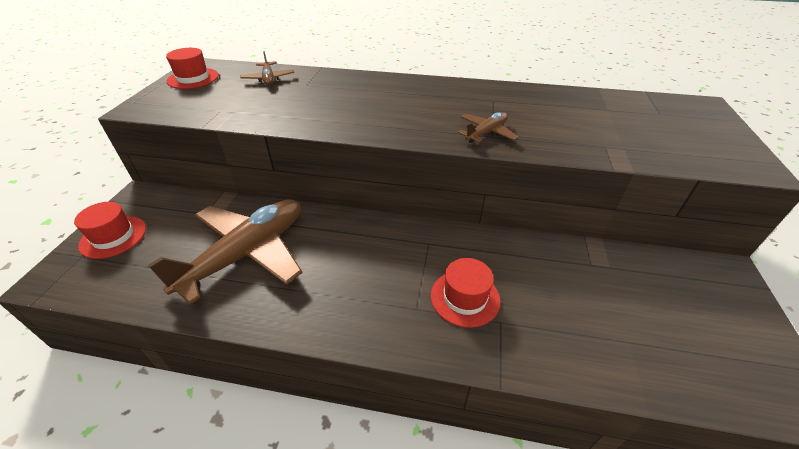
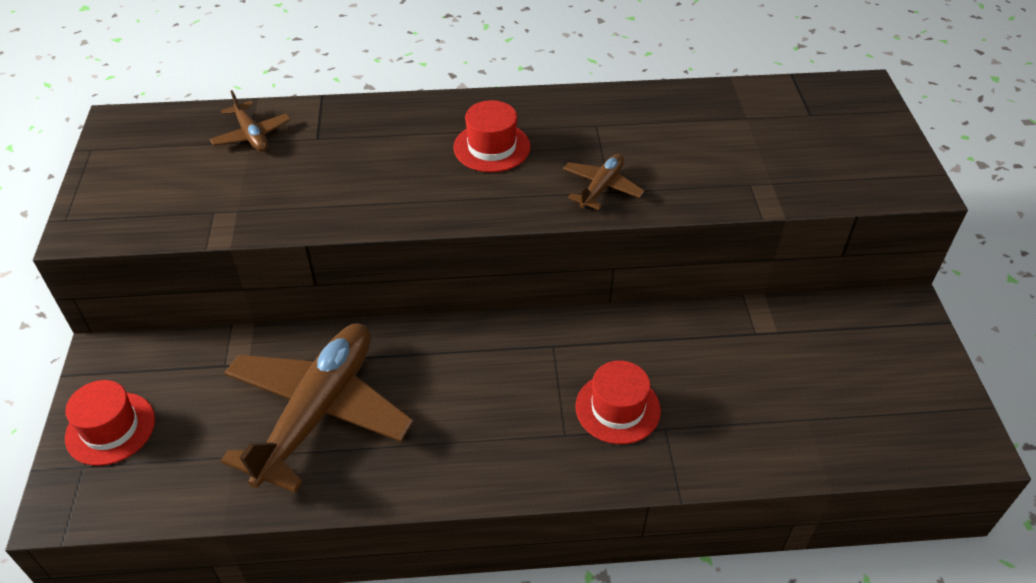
camera: 15 degrees left, 5 degrees up
red hat [166,48,219,89] -> red hat moved to [453,100,531,172]

